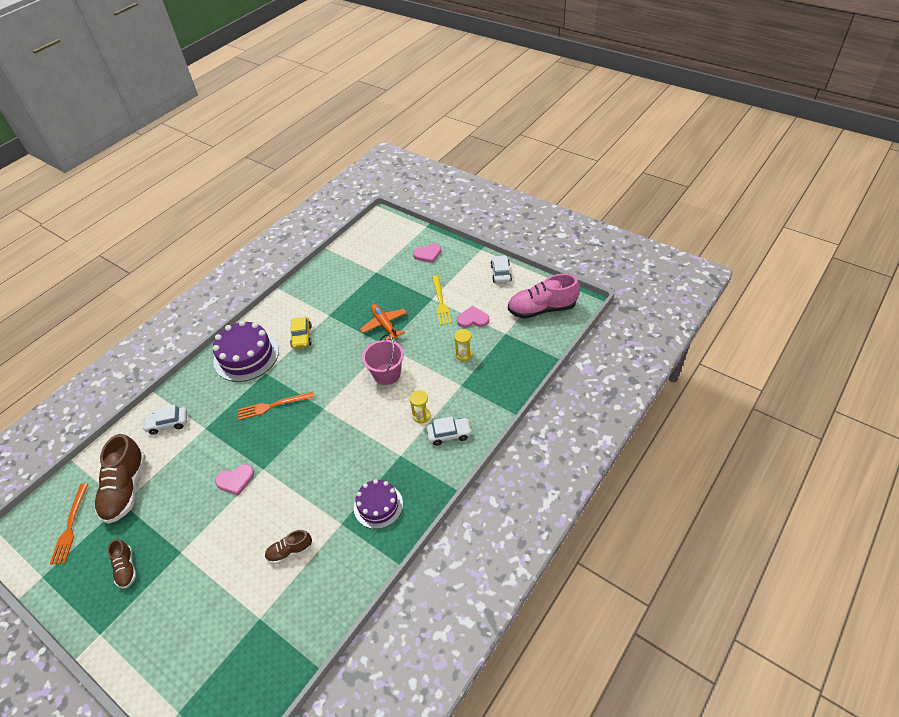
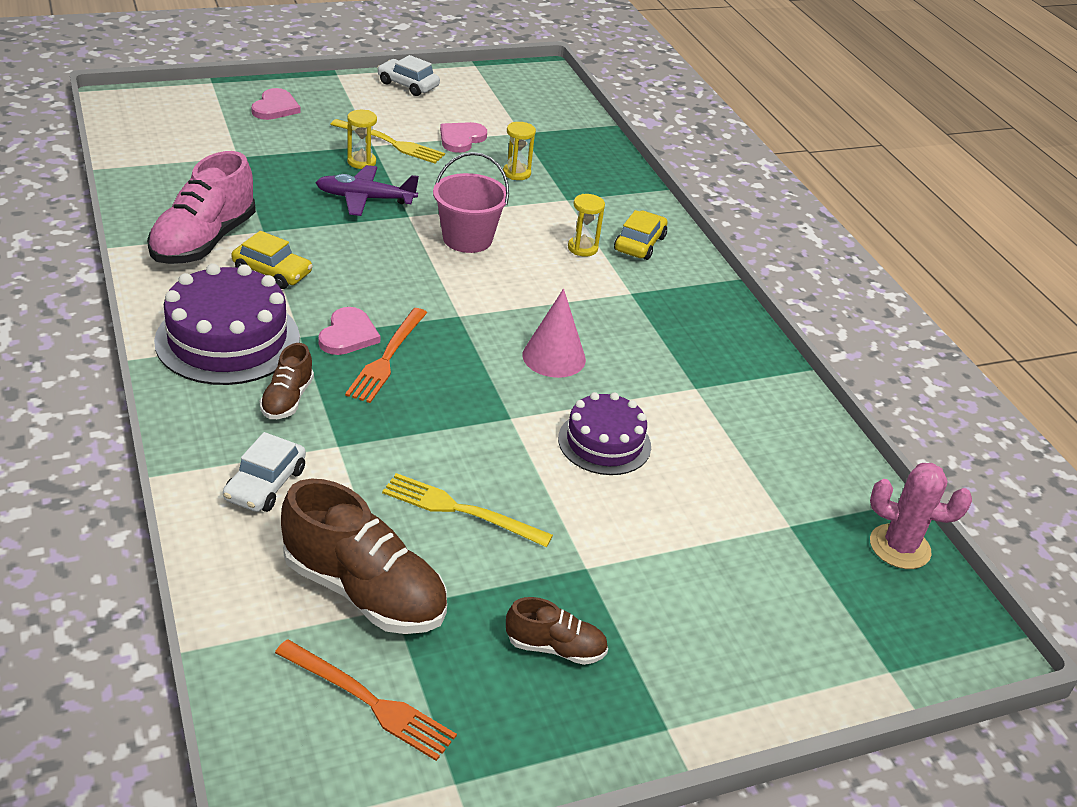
camera: 65 degrees left, 10 degrees down
pink heart [215,464,254,496] -> pink heart moved to [318,307,380,355]
brown shoe [265,530,312,564] -> brown shoe moved to [260,343,314,419]
purple cake [354,479,403,529] -> purple cake moved to [558,392,651,475]
orange plane [360,304,407,340] -> purple plane [316,165,419,216]
white car [426,416,472,446] -> yellow car [614,210,667,260]
pink shoe [508,274,580,319] -> pink shoe moved to [147,151,256,264]
none -> yellow hourglass [347,110,377,169]
none -> yellow fork [382,473,553,547]
none -> pink cone [523,289,586,378]
none -> pink cactus [870,463,972,569]

